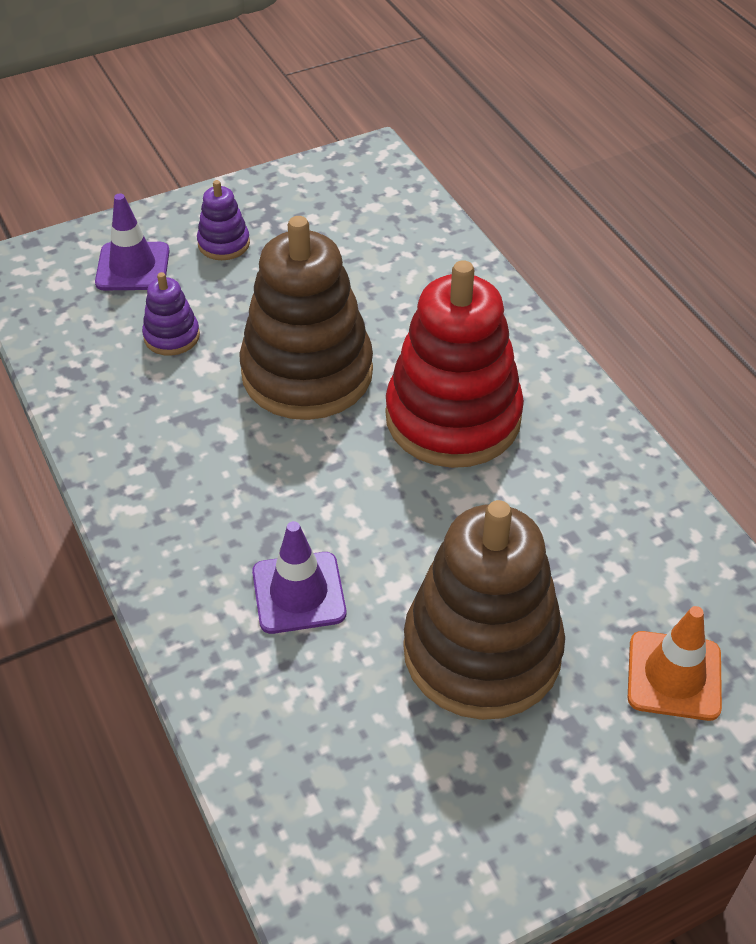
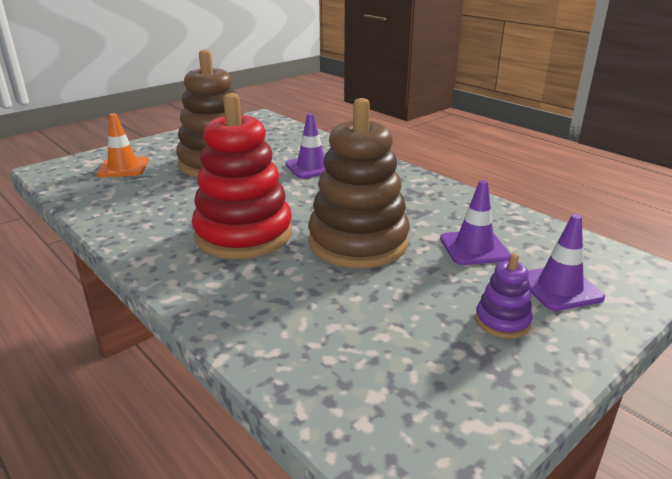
camera: 165 degrees right, 20 degrees down
purple stacking toy [142,272,200,356] -> purple traffic cone [440,180,511,265]

